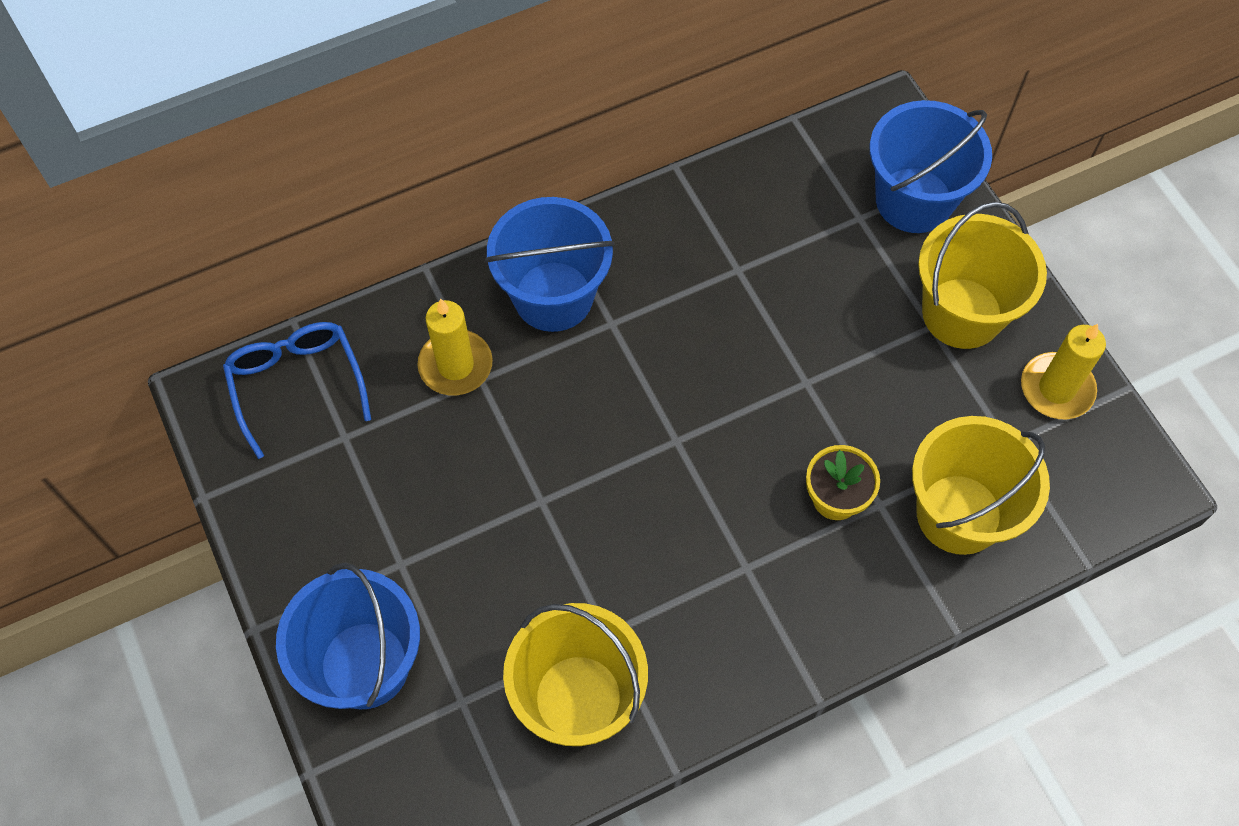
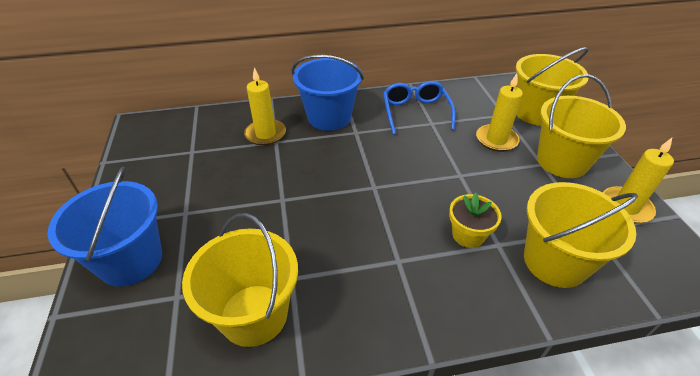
camera: 15 degrees right, 20 degrees down
blue glasses [223,322,371,459] -> blue glasses moved to [383,81,455,134]
blue bucket [870,100,992,233] -> yellow bucket [516,47,589,126]
none -> yellow candle [476,73,523,152]

